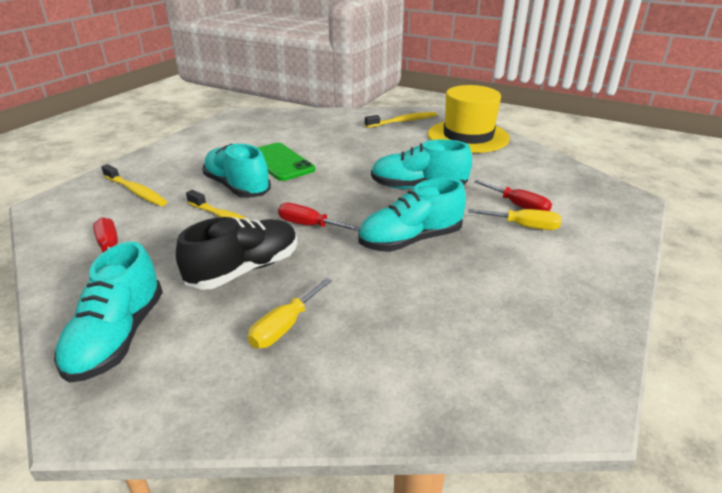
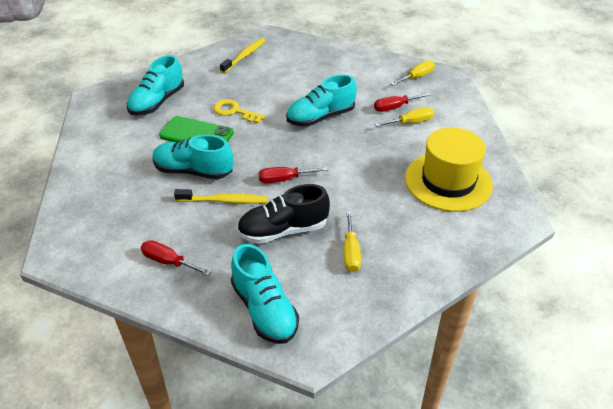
camera: 35 degrees left, 10 degrees up
yellow toothbrush [101,164,167,206] -> none
black shoe [175,217,298,290] -> black shoe turned 120 degrees counterclockwise [237,184,330,244]
turquoise shoe [358,178,466,252] -> turquoise shoe moved to [127,55,184,116]
yellow hat [428,85,510,153] -> yellow hat moved to [405,128,493,212]
red screwdriver [474,180,552,211] -> red screwdriver turned 150 degrees clockwise [374,93,430,112]
none -> yellow key [213,99,265,123]
none -> yellow screwdriver [391,60,435,86]

